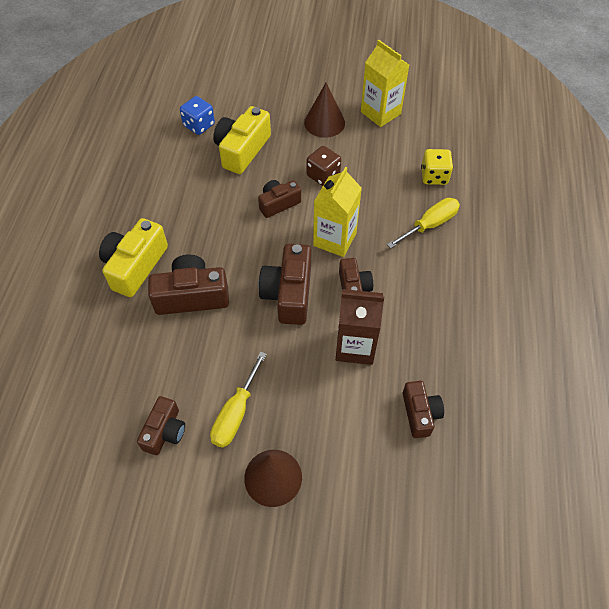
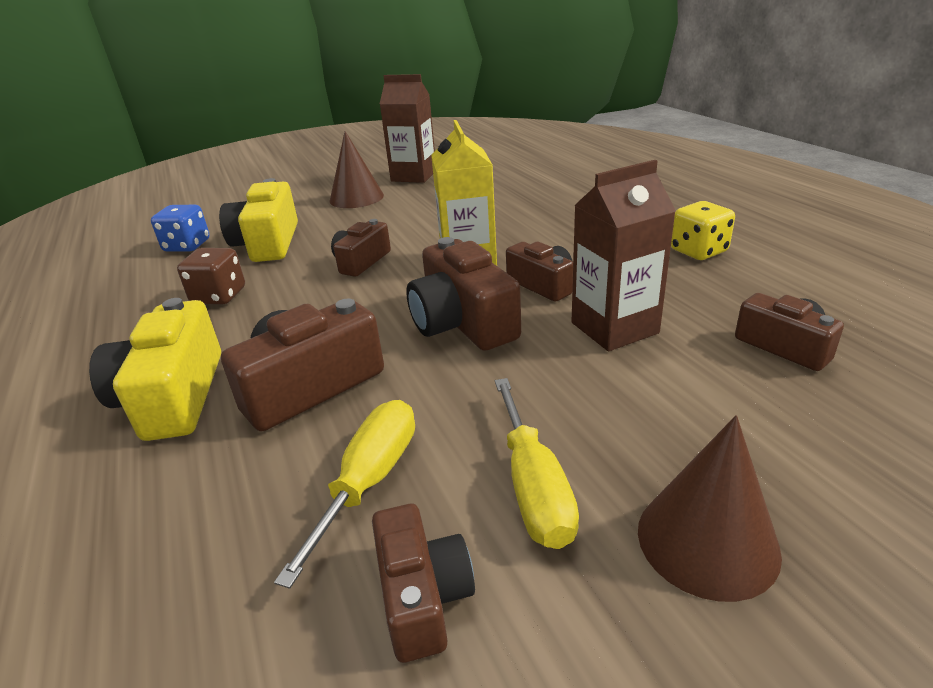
camera: 30 degrees left, 25 degrees down
brown dice [306,146,341,186] -> brown dice moved to [177,248,245,304]
yellow carton [361,40,409,127] -> brown carton [380,74,435,183]
yellow screwdriver [387,198,460,248] -> yellow screwdriver moved to [274,400,415,589]
yellow dice [421,149,453,185] -> yellow dice moved to [671,201,735,260]

